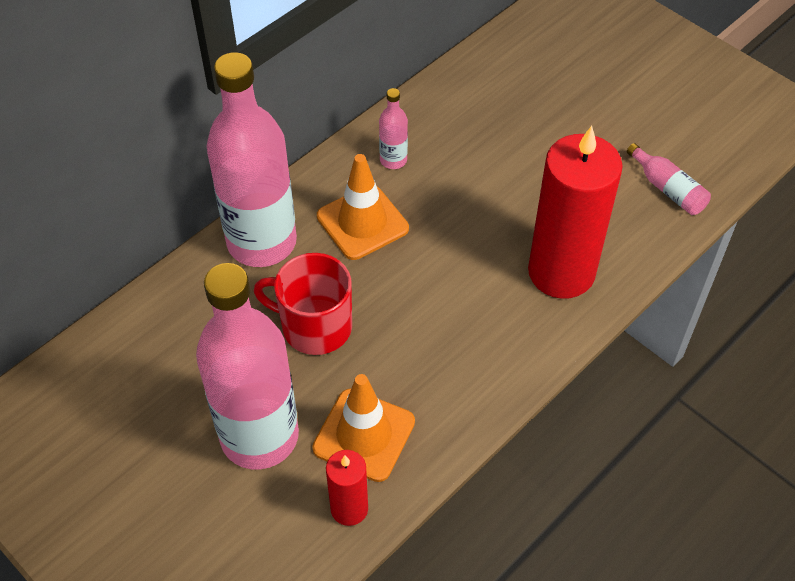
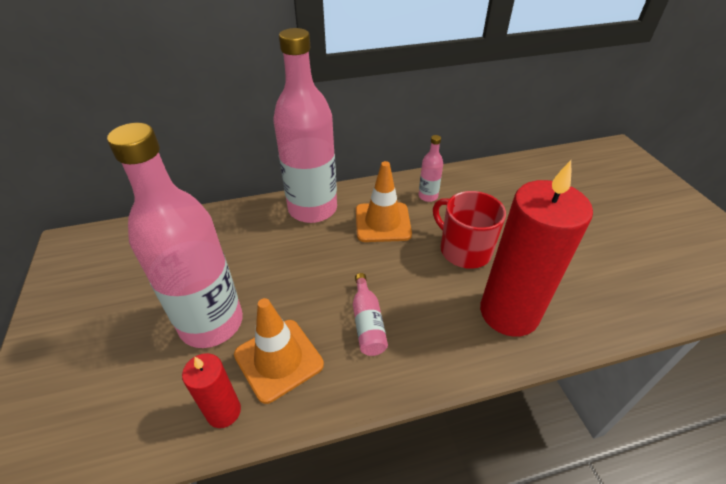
camera: 30 degrees right, 10 degrees down
red mug [254,253,352,355] -> red mug moved to [433,191,506,269]
pink bottle [627,143,711,215] -> pink bottle moved to [353,273,388,356]

